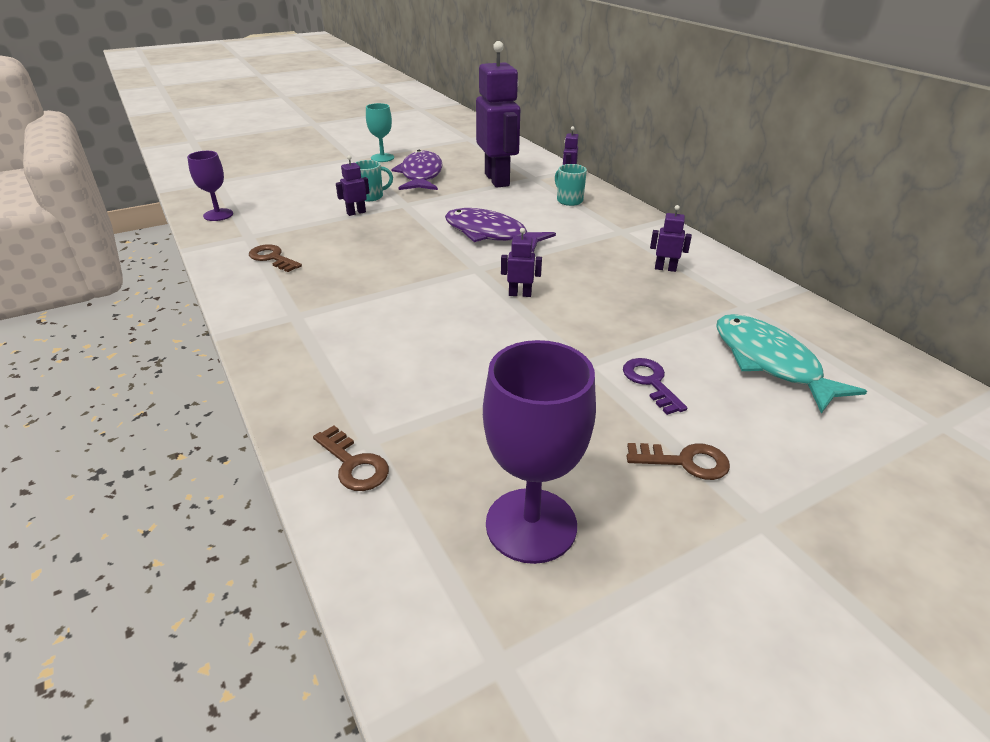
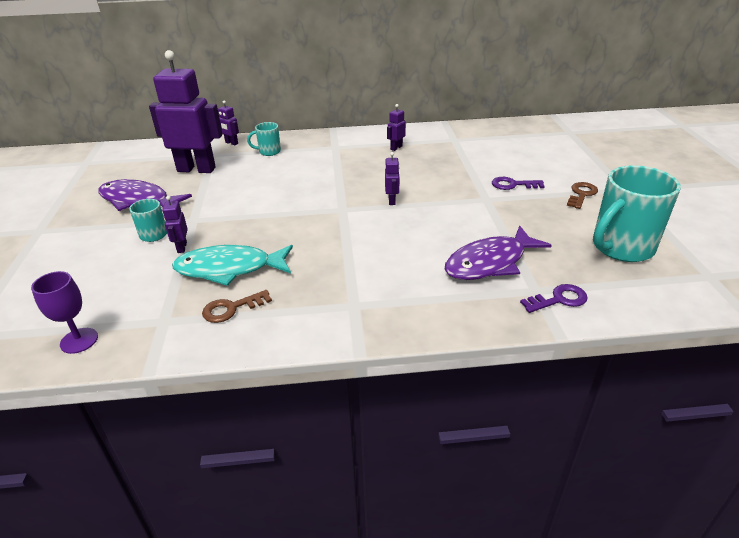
camera: 65 degrees left, 0 degrees up
brown key [313,425,389,491] -> purple key [520,284,588,313]
turquoise goblet [366,103,394,162] -> none
purple fish [445,208,556,253] -> purple fish moved to [445,225,552,280]
purple goblet [483,340,596,564] -> turquoise mug [593,165,681,262]
purple robot [501,228,542,297] -> purple robot turned 150 degrees clockwise [385,152,400,205]
turquoise fish [716,314,867,414] -> turquoise fish moved to [172,245,293,286]

